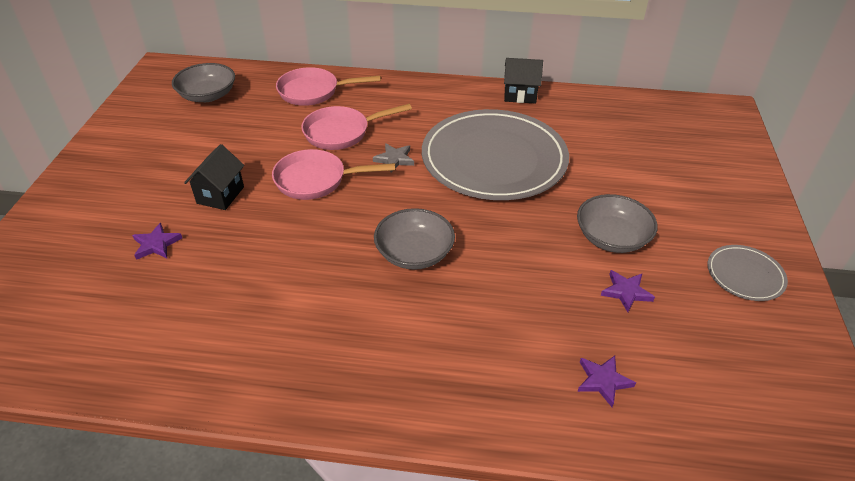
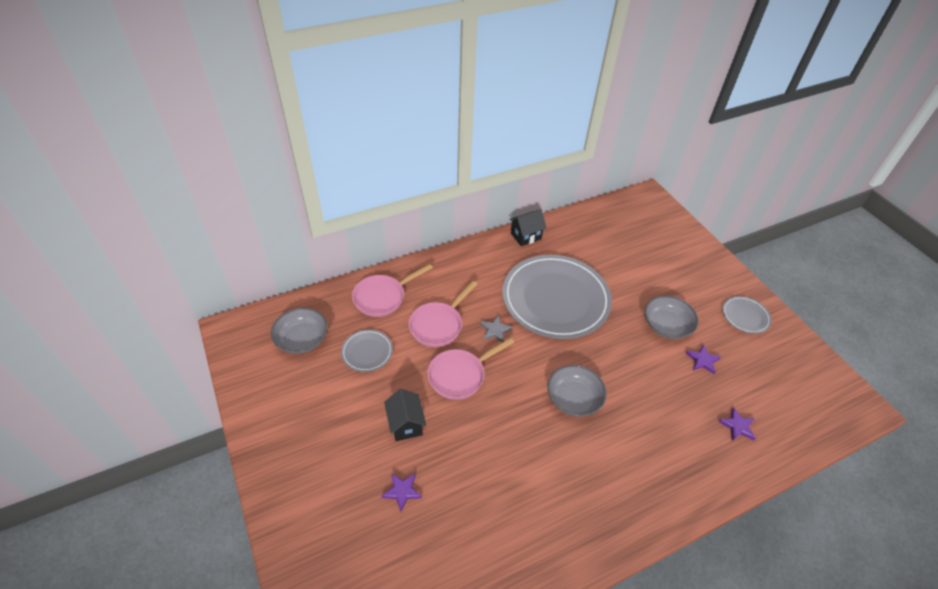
camera: 35 degrees left, 5 degrees up
none -> grey plate [341,330,393,372]

